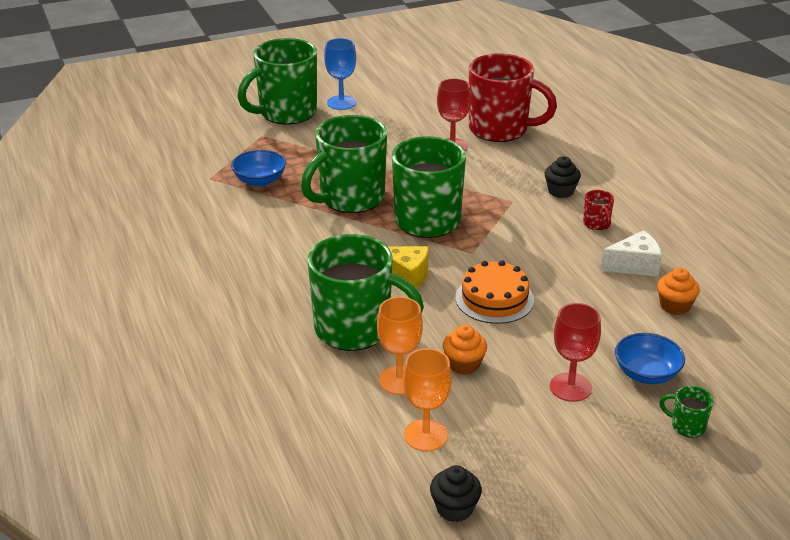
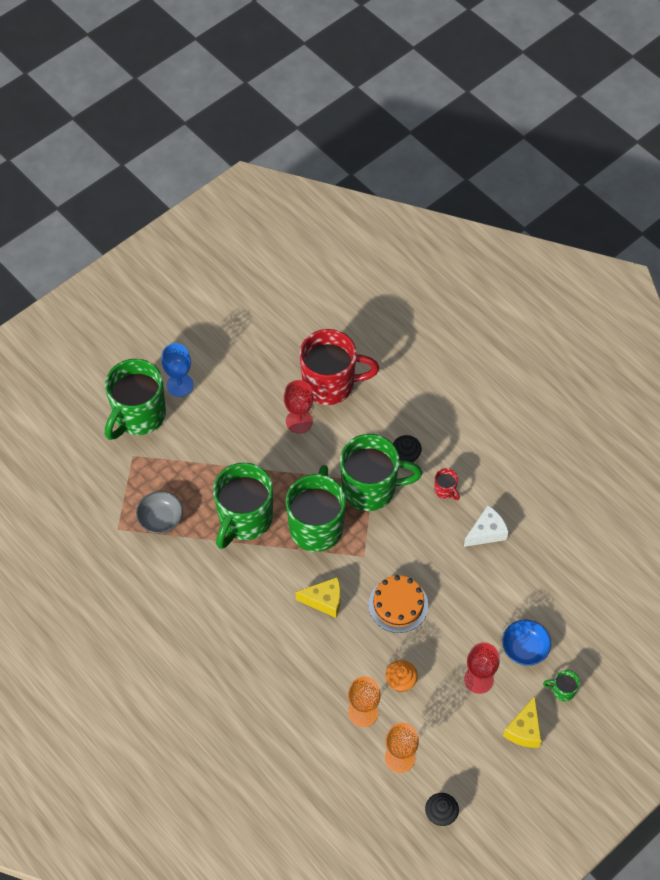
camera: 20 degrees left, 25 degrees up
blue bowl [231,150,286,187] -> grey bowl [136,491,183,534]
green mug [308,234,424,351] -> green mug moved to [340,434,422,511]
orange cupcake [657,268,700,315] -> none
none -> yellow cheese [503,696,541,748]

